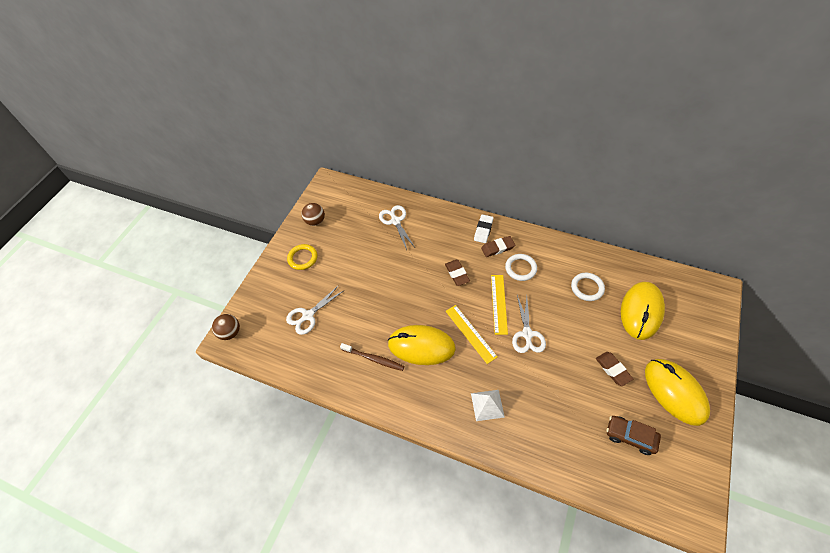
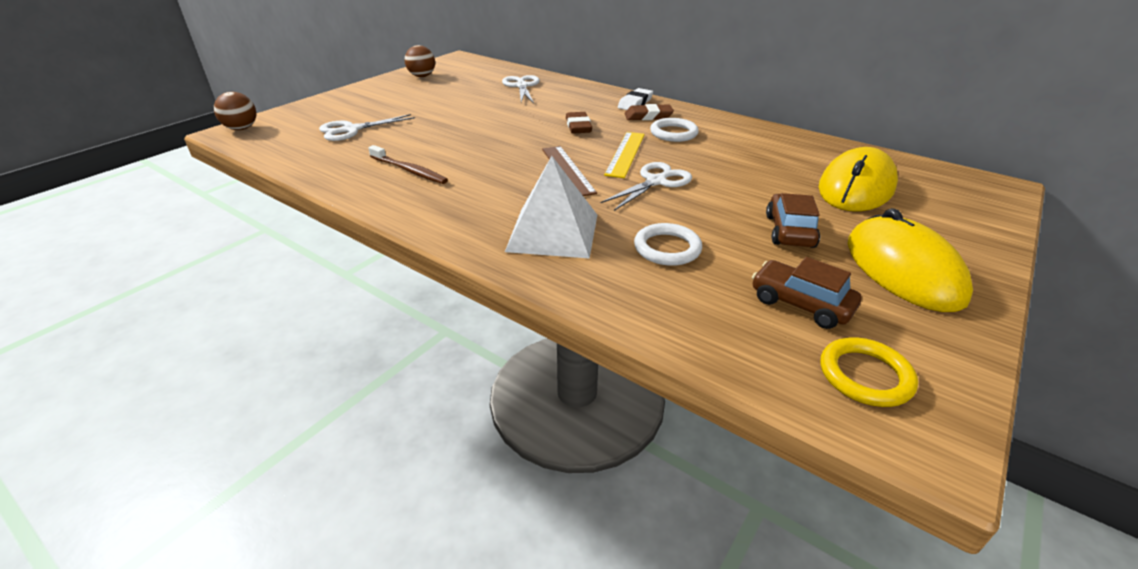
camera: 10 degrees right, 20 degrees down
yellow ring [287,244,317,270] -> yellow ring moved to [821,337,918,407]
yellow mouse [388,325,456,365] -> none
yellow ruler [446,305,498,364] -> brown ruler [542,146,597,196]
white pyramid [471,390,505,421] -> white pyramid [505,156,597,259], size x1.63
white scissors [512,295,546,353] -> white scissors turned 150 degrees counterclockwise [601,162,692,211]
white ring [571,272,605,301] -> white ring moved to [634,223,702,266]
brown eraser [596,352,633,386] -> brown car [766,193,820,248]

